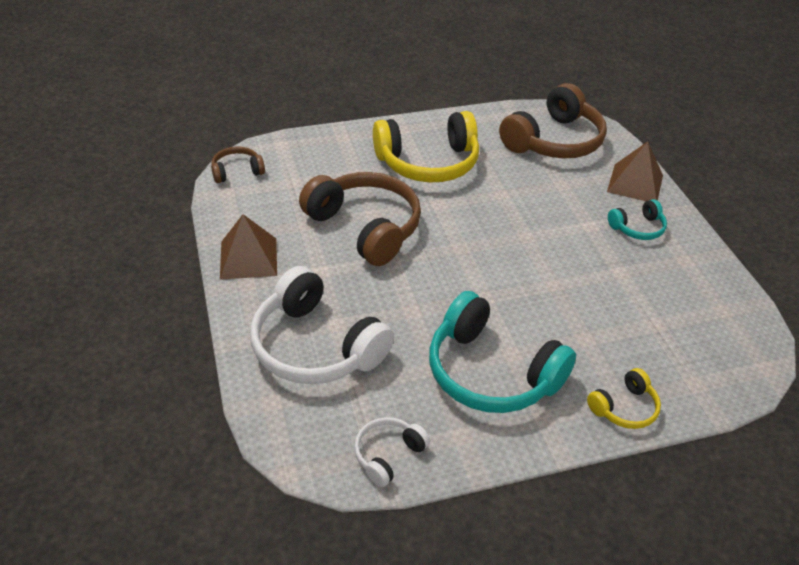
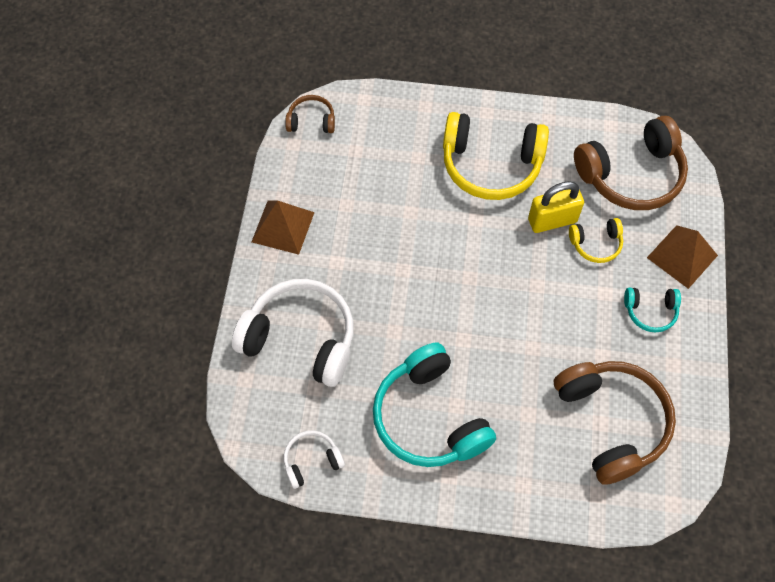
camera: 25 degrees right, 20 degrees up
white headphones [250,266,394,384] -> white headphones turned 135 degrees clockwise [232,279,354,387]
brown headphones [299,172,421,266] -> brown headphones moved to [554,361,676,485]
yellow headphones [587,368,661,429] -> yellow headphones moved to [569,218,623,263]
none -> yellow padlock [528,181,584,233]

